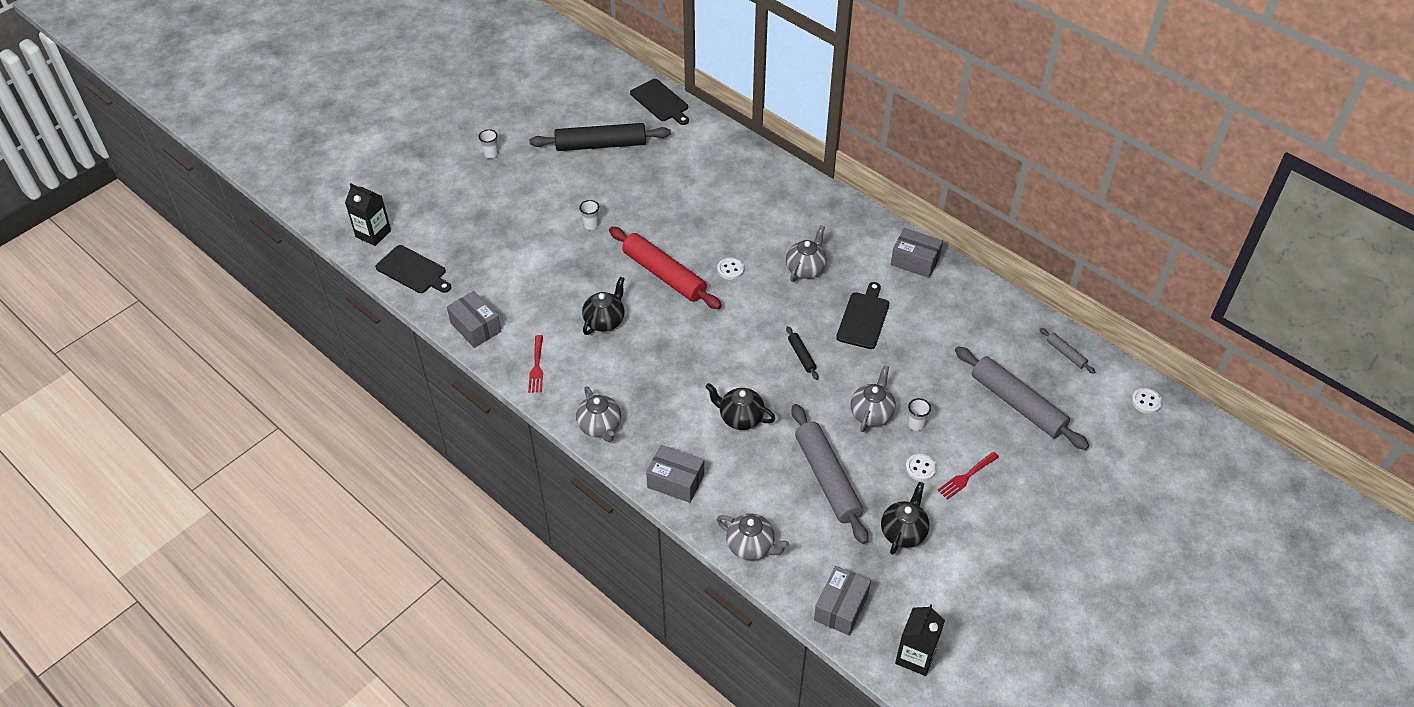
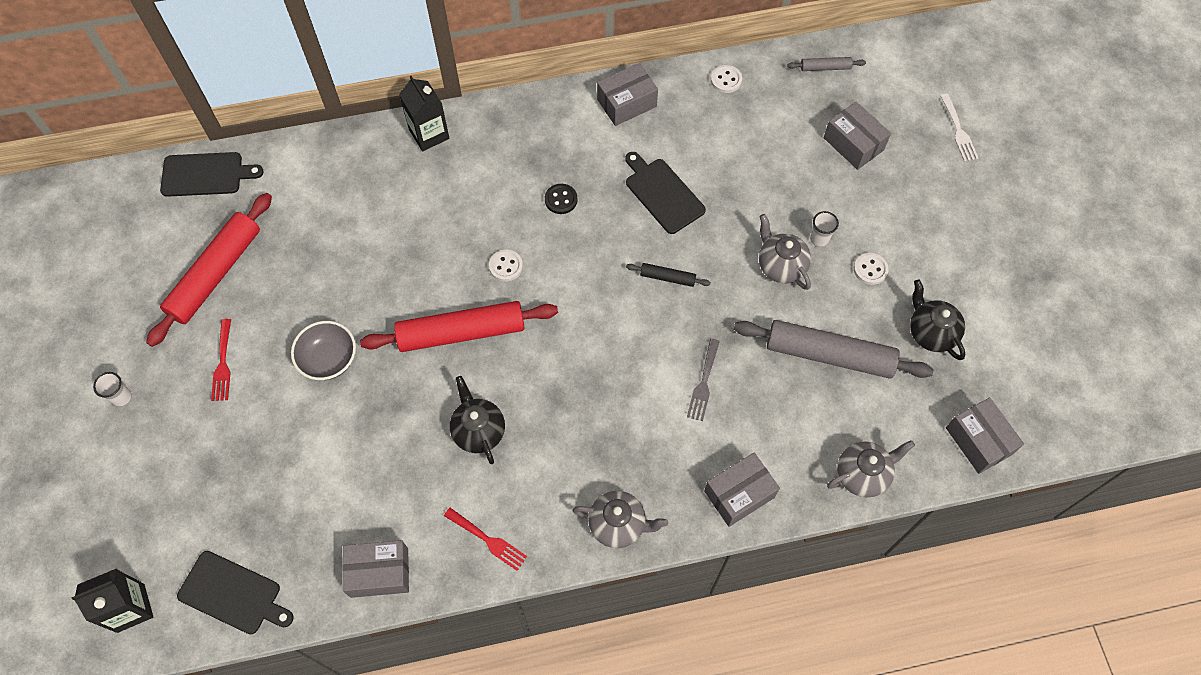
camera: 55 degrees left, 15 degrees up
black cutting board [375,245,451,293] -> black cutting board turned 45 degrees clockwise [177,551,294,634]
black rolling pin [529,123,671,151] -> red rolling pin [146,193,272,347]
white cup [579,200,599,230] -> grey bowl [291,321,356,380]
black teapot [706,383,776,430] -> grey fork [687,339,720,421]
grey teapot [786,225,827,282] -> black button [545,184,578,214]
black carton [895,604,945,676] -> black carton moved to [399,76,450,151]
red fork [938,452,999,500] -> red fork moved to [211,319,231,401]
grey rolling pin [955,346,1089,450] -> grey box [824,102,891,170]
white button [1131,388,1162,414] -> white button moved to [711,65,742,93]
none -> white fork [940,94,978,161]

